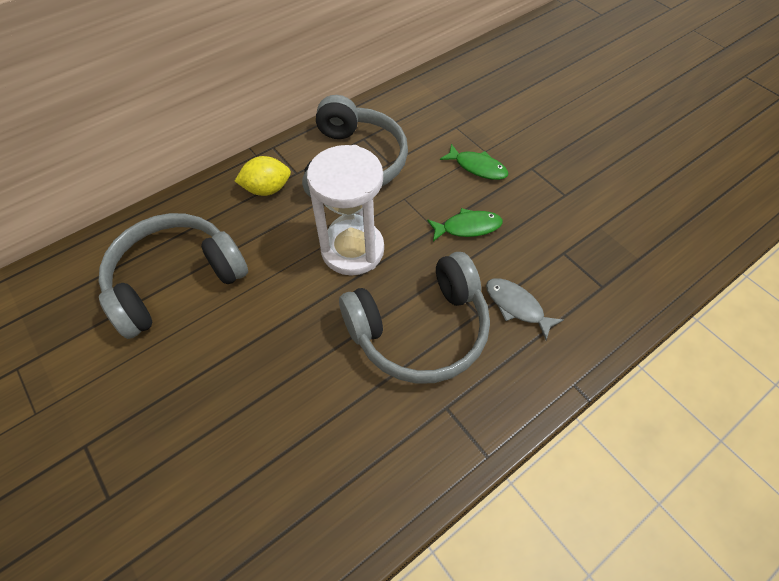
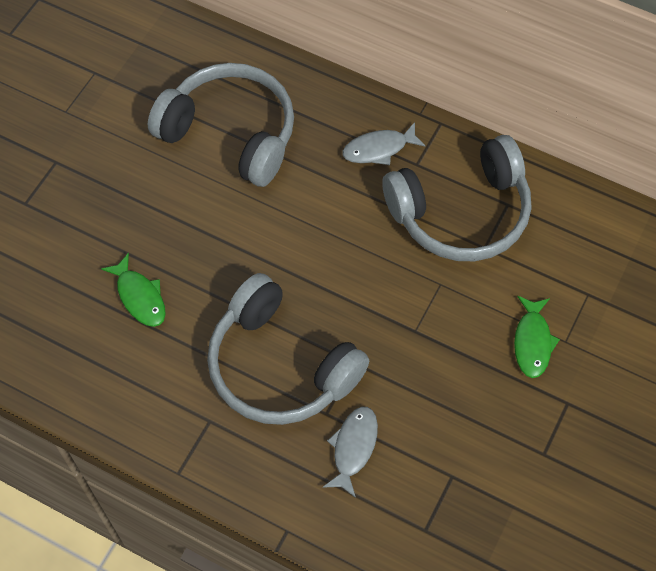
camera: 65 degrees right, 5 degrees up
yellow lemon [235,156,291,196] -> grey fish [342,122,426,165]
white hourglass [307,145,384,276] -> none
green fish [427,208,503,241] -> green fish moved to [101,253,166,327]

